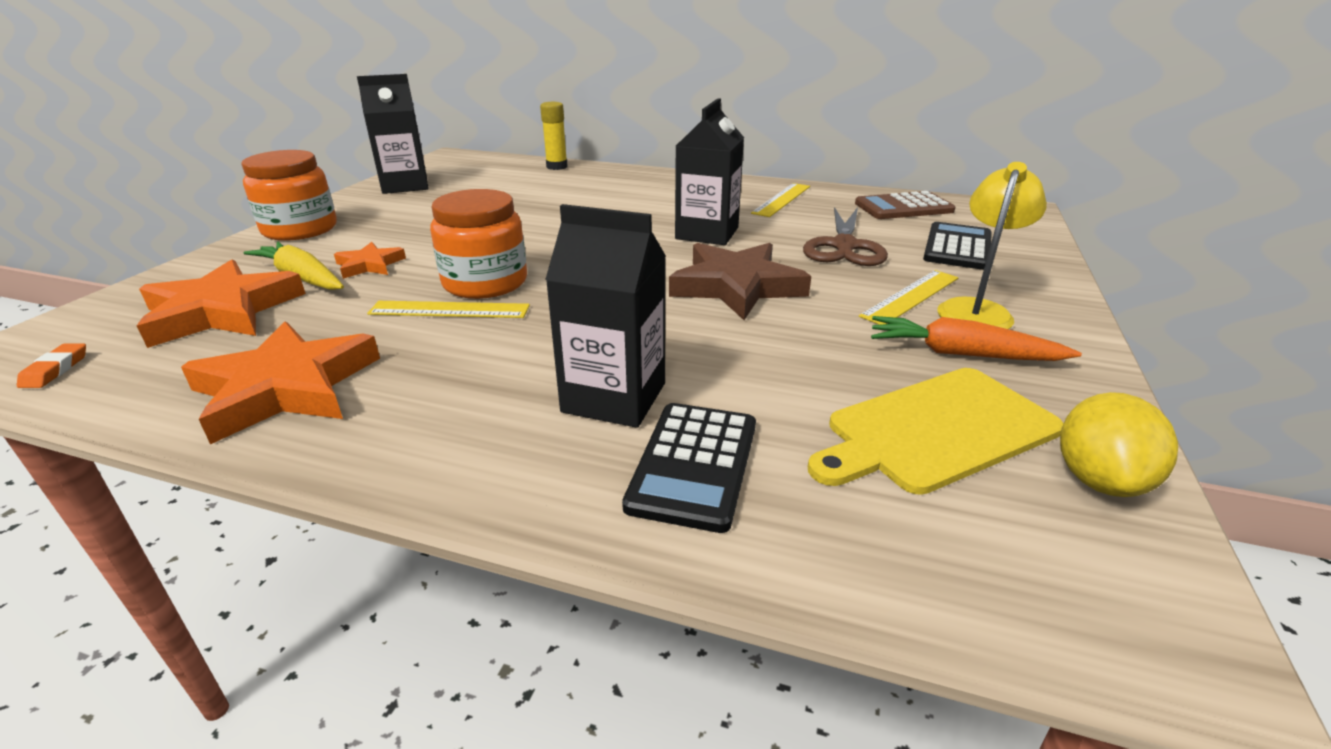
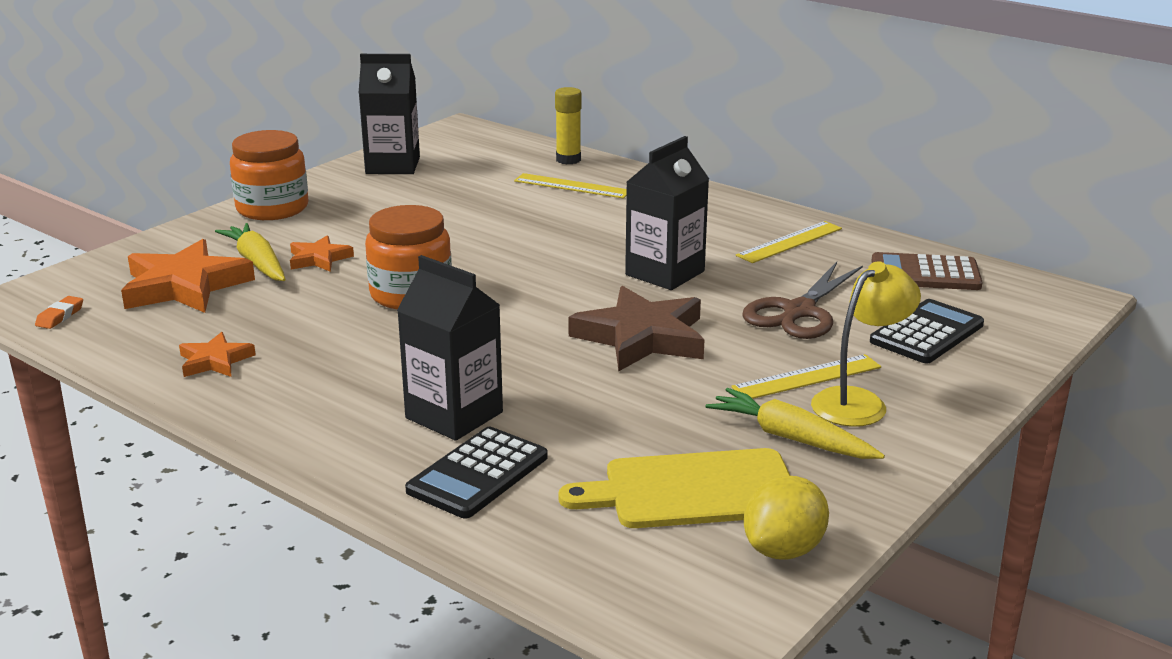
camera: 20 degrees right, 5 degrees down
orange star [181,322,380,444] -> orange star [179,332,256,377], size x0.52
yellow ruler [367,301,530,318] -> yellow ruler moved to [514,173,627,199]
orange carrot [871,316,1082,361] -> yellow carrot [706,388,885,459]

